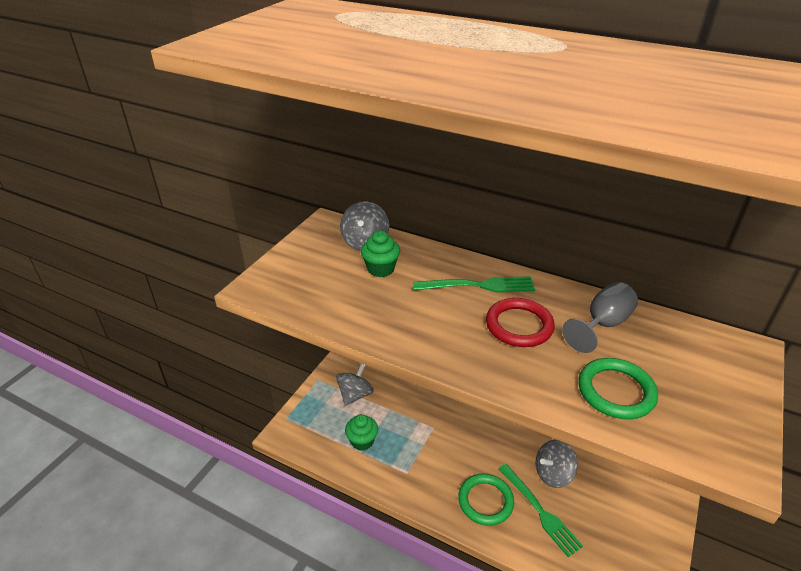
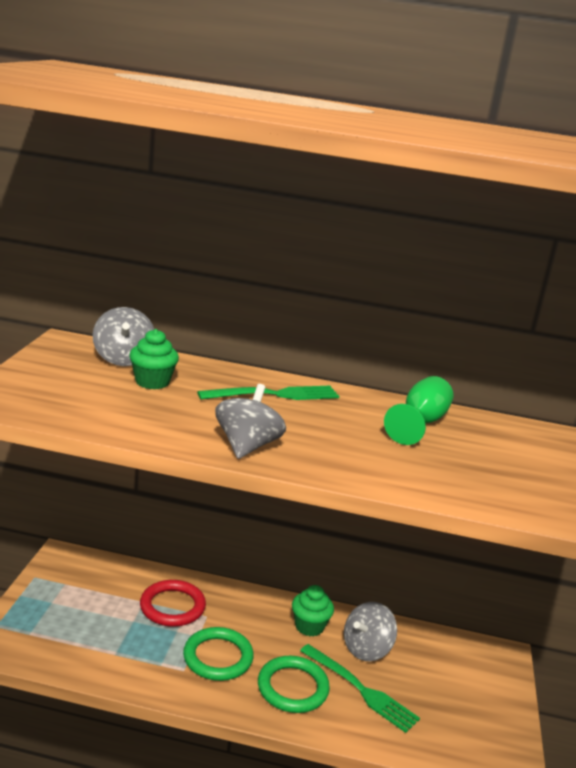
camera: 20 degrees left, 15 degrees down
grey spinning top [336,363,374,406] -> grey spinning top moved to [215,384,286,459]
green cupcake [345,414,378,451] -> green cupcake moved to [292,585,334,637]
red ring [486,298,555,347] -> red ring moved to [140,580,206,627]
grey goblet [562,282,638,353] -> green goblet [384,376,453,445]
green ring [578,358,658,419] -> green ring moved to [183,627,254,681]

